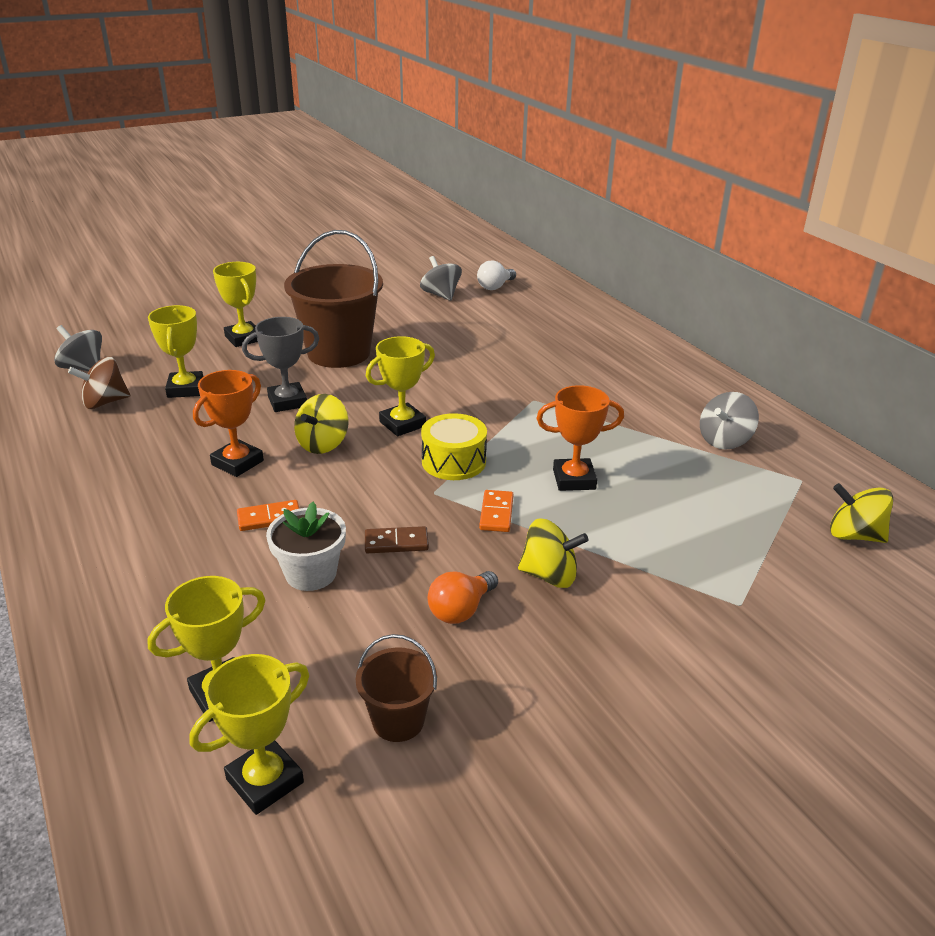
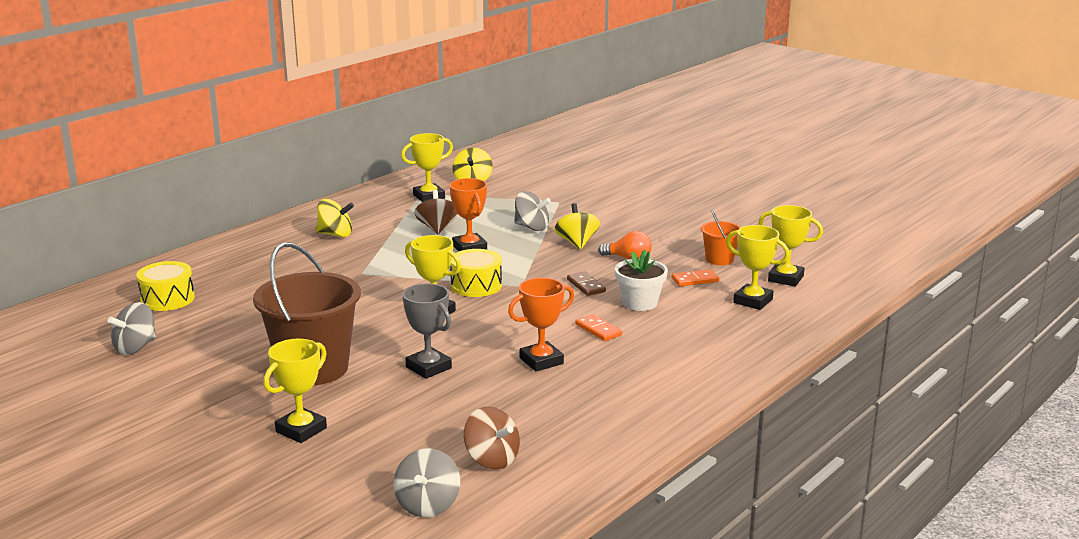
camera: 110 degrees left, 10 degrees down
yellow trophy [148,305,203,398] -> yellow trophy moved to [401,133,453,202]
orange trophy [193,370,264,477] -> orange trophy turned 45 degrees counterclockwise [508,278,574,371]
yellow spinning top [294,394,349,454] -> yellow spinning top moved to [316,199,354,237]
brown bucket [356,634,437,742] -> orange bucket [701,210,741,265]
white light bulb [477,260,516,290] -> none
orange domino [479,490,514,532] -> orange domino moved to [672,269,719,286]
grey spinning top [700,392,759,449] -> grey spinning top moved to [514,191,551,231]
none -> yellow drum [136,261,195,311]
none -> brown spinning top [414,190,458,234]

